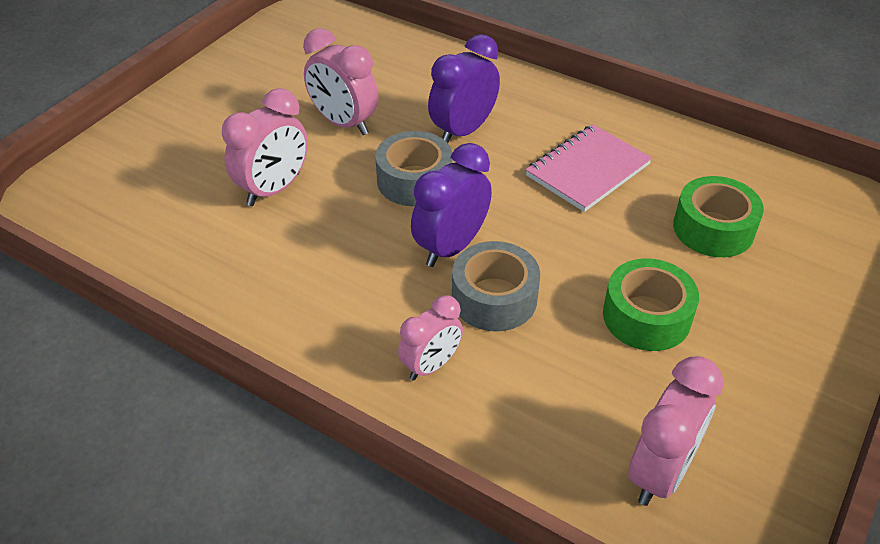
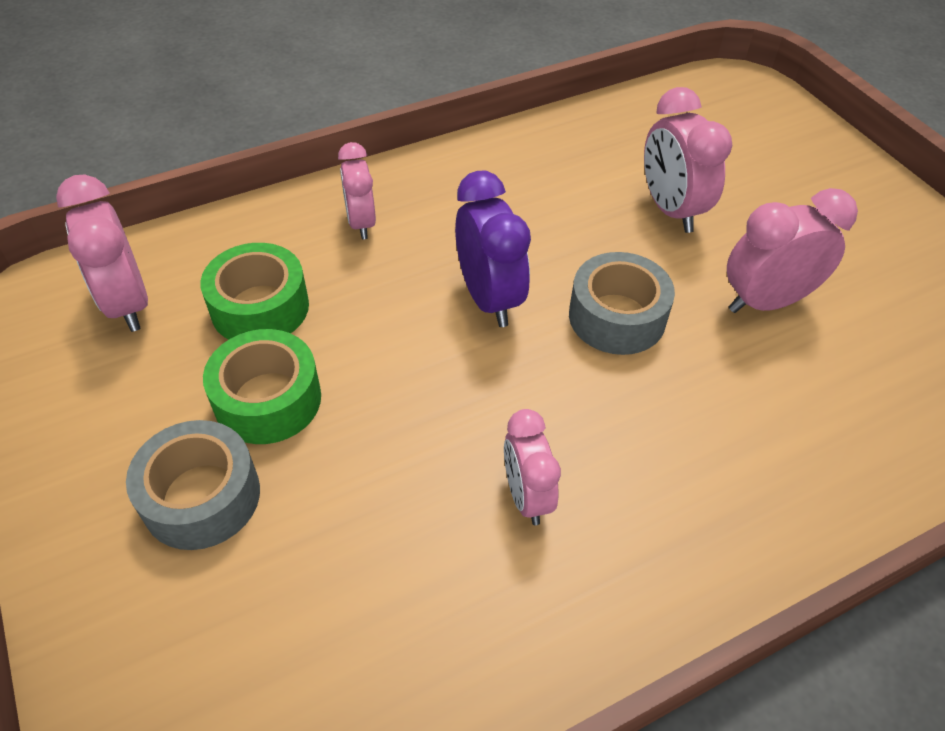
camera: 120 degrees right, 5 degrees up
purple clock [428,34,500,143] -> none
grey tape [452,241,540,331] -> grey tape moved to [126,420,260,550]
pink notebook [526,124,652,212] -> pink clock [504,409,561,525]
green tape [673,176,764,257] -> green tape moved to [200,243,309,339]

